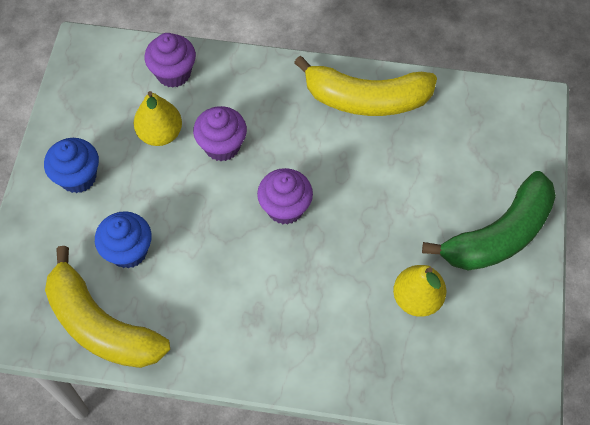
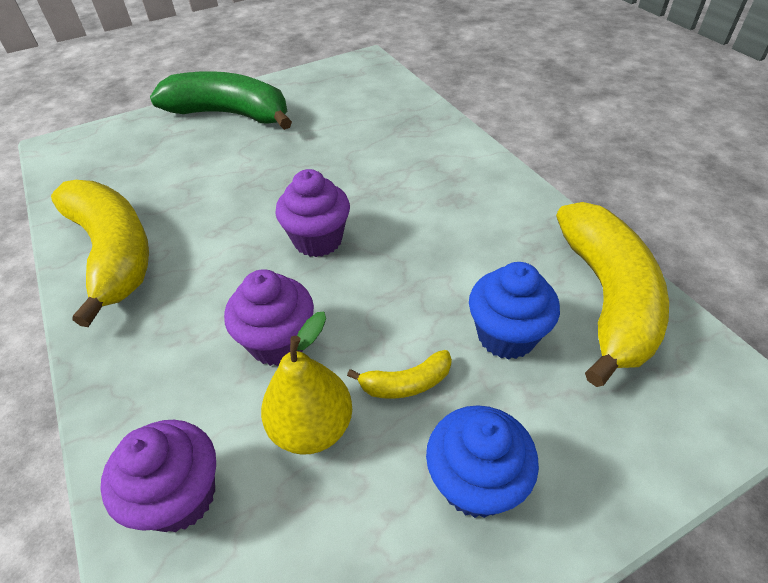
camera: 125 degrees left, 15 degrees down
yellow pear [393,265,446,317] -> none
none -> yellow banana [347,350,452,399]

